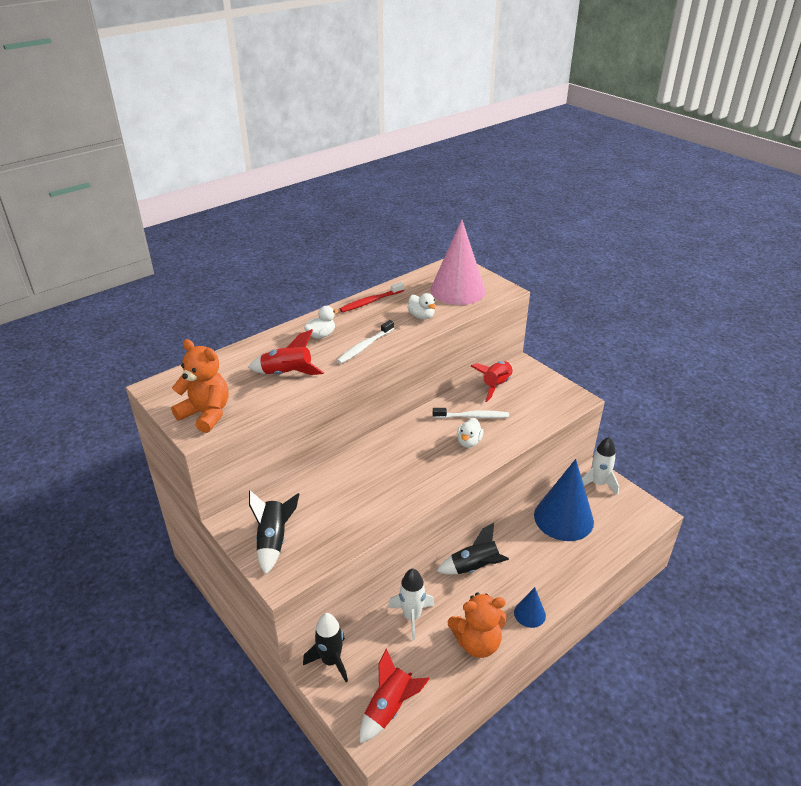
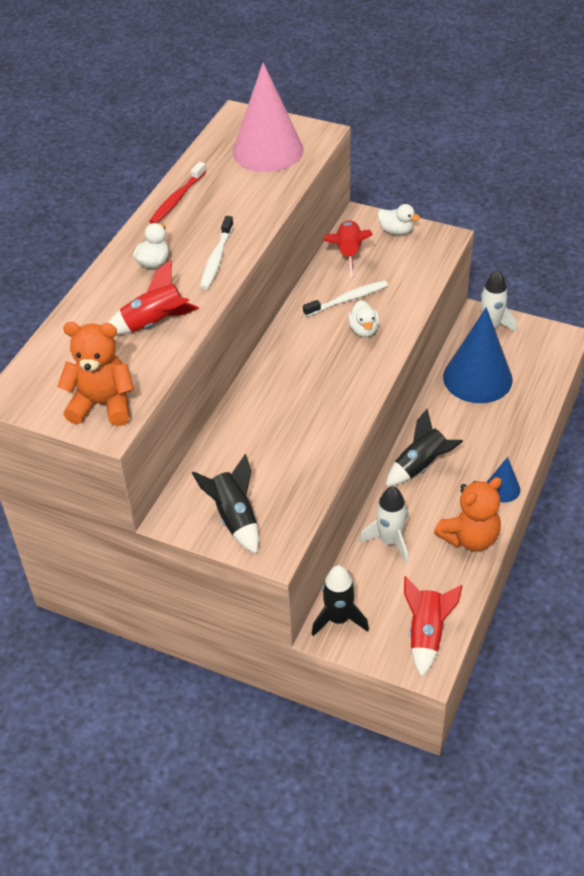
camera: 25 degrees left, 10 degrees up
white duck [407,293,436,319] -> white duck moved to [378,204,420,235]

